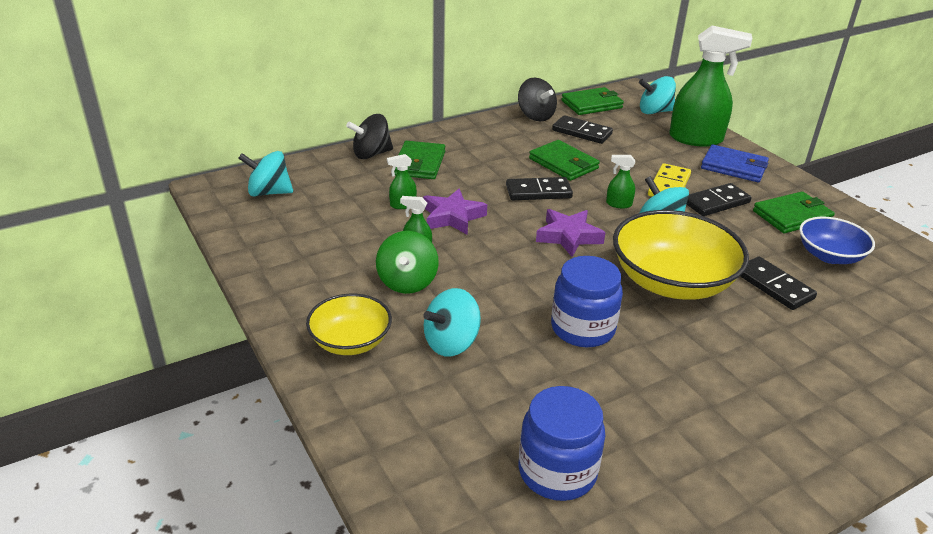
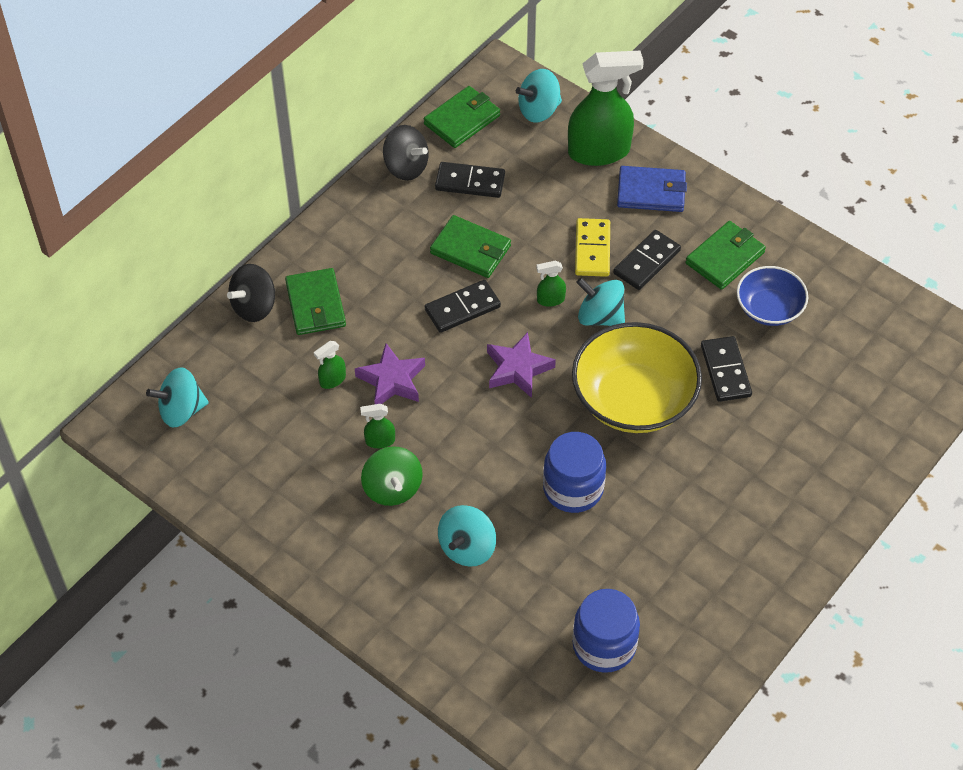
camera: 20 degrees left, 20 degrees up
yellow bowl [306,294,392,355] -> none
black domino [740,256,817,310] -> black domino turned 45 degrees clockwise [701,336,752,402]

